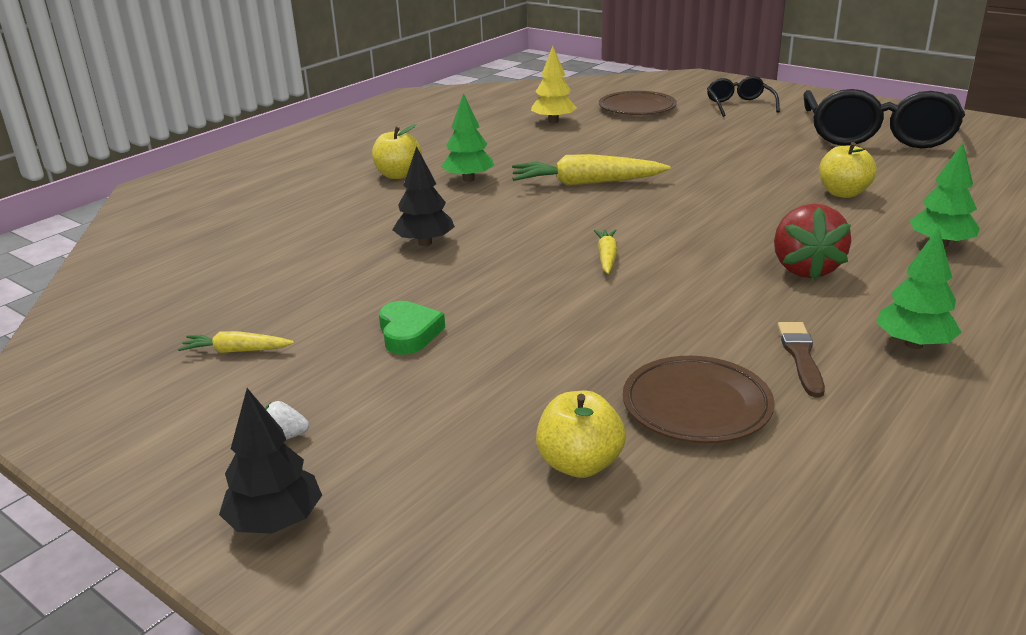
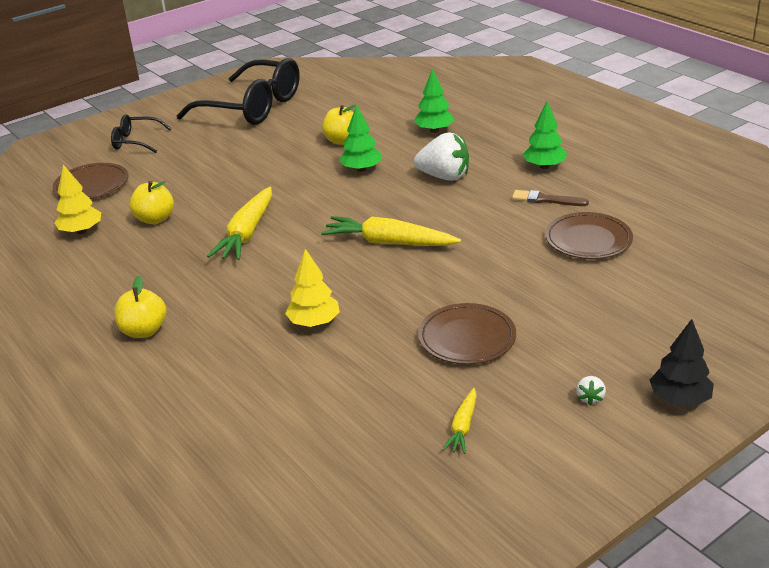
camera: 75 degrees left, 5 degrees up
green heart [379,301,445,355] -> brown plate [418,303,516,365]
black tree [392,146,455,246] -> yellow tree [285,249,340,327]
green tree [441,93,494,182] -> green tree moved to [339,105,382,172]
yellow apple [536,391,626,478] -> yellow apple moved to [129,181,174,224]
yellow carrot [594,229,618,274] -> yellow carrot [321,216,461,246], size x1.91
red strawberry [774,203,851,280] -> white strawberry [414,133,469,181]

